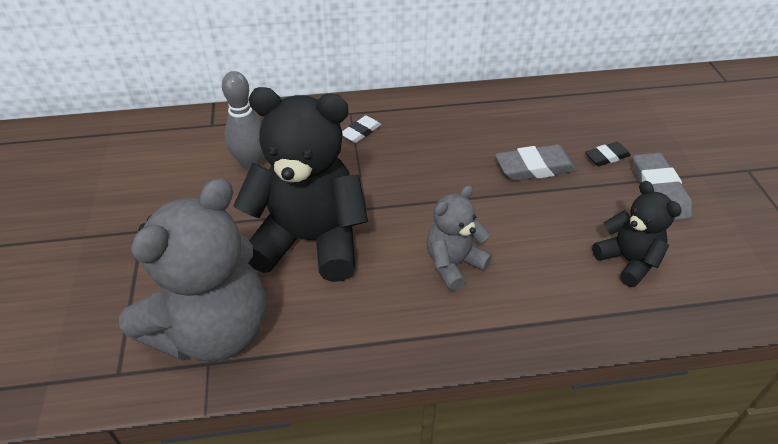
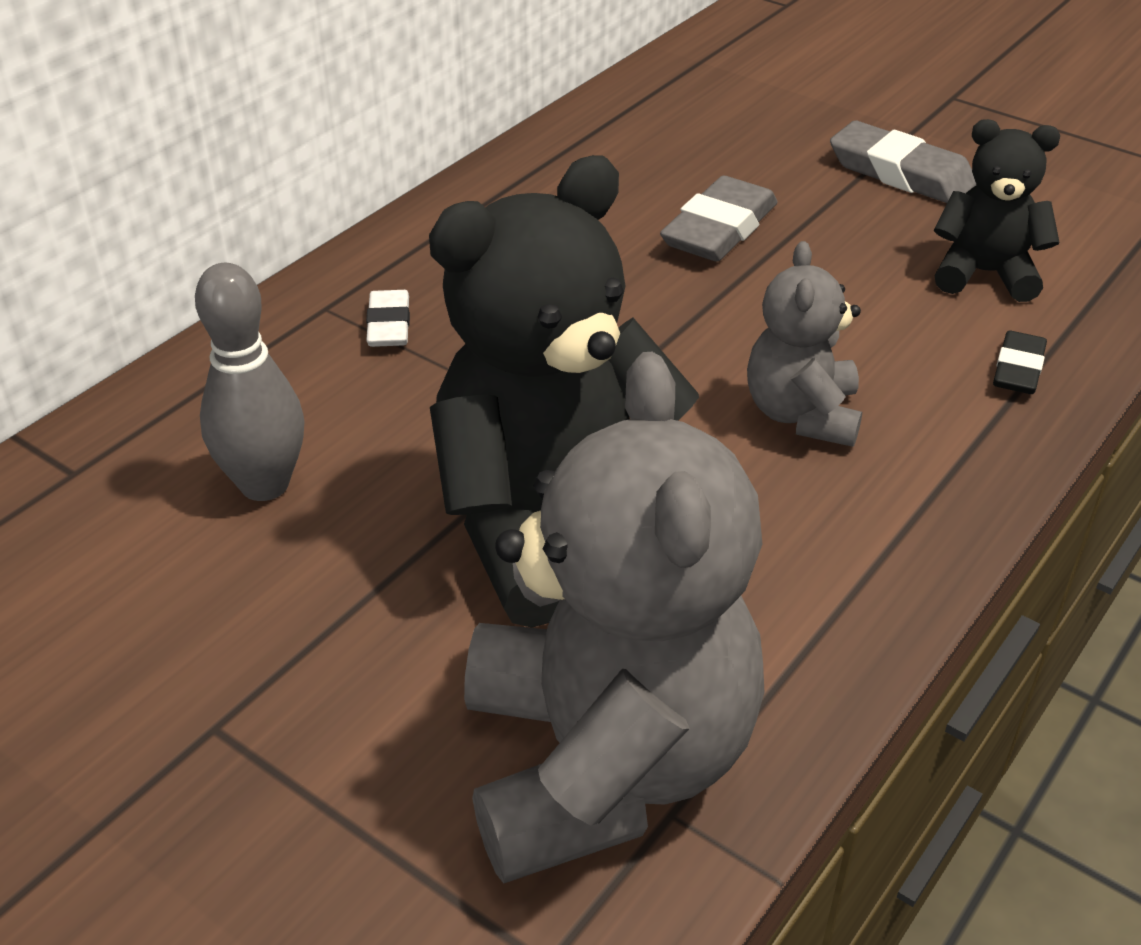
camera: 45 degrees left, 5 degrees down
black eraser [585,142,631,166] -> black eraser moved to [993,331,1047,394]

